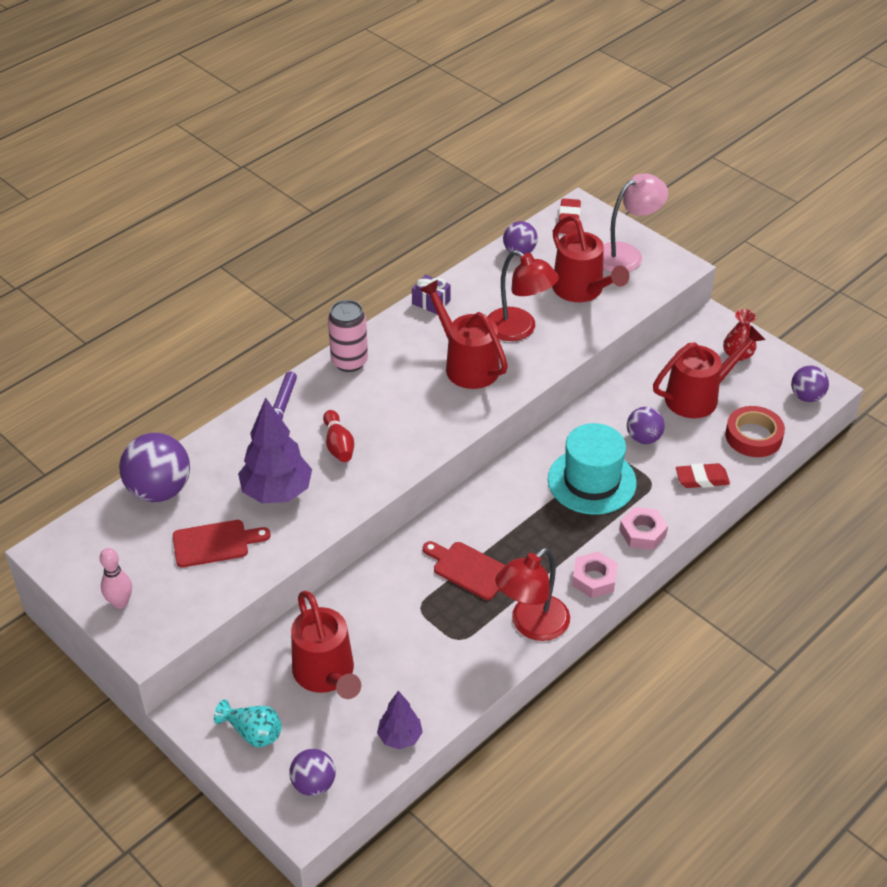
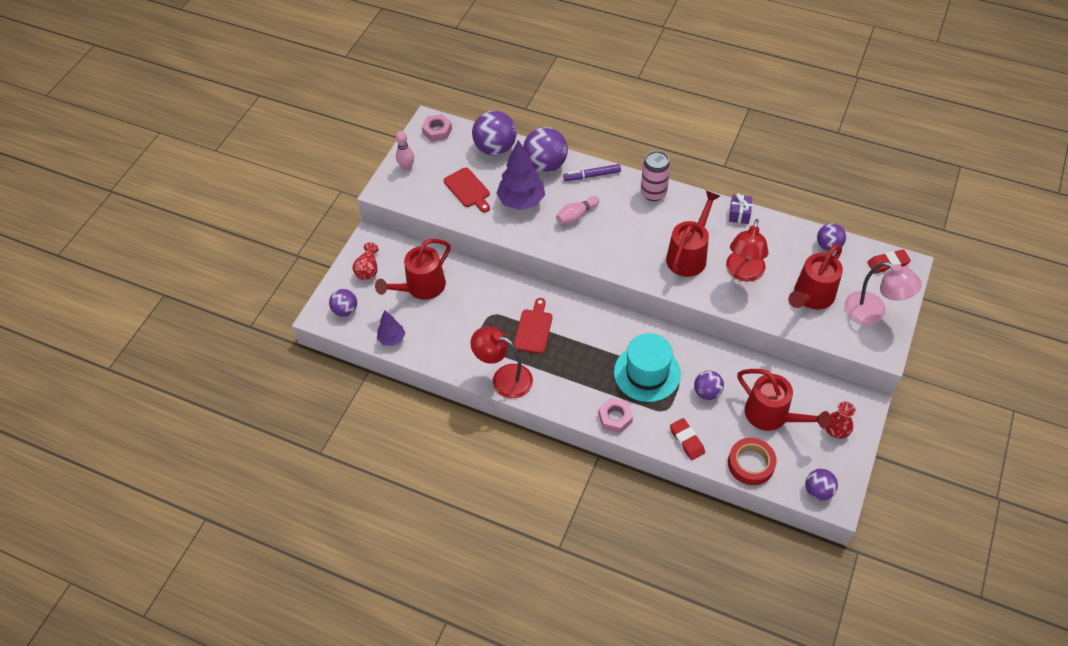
camera: 70 degrees right, 10 degrees up
turquoise vase [214,699,282,747] -> red vase [352,242,379,280]
red bowling pin [323,410,354,462] -> pink bowling pin [556,196,599,224]
pink nut [572,551,618,598] -> pink nut moved to [422,114,452,142]
none -> purple ball [523,127,568,173]

